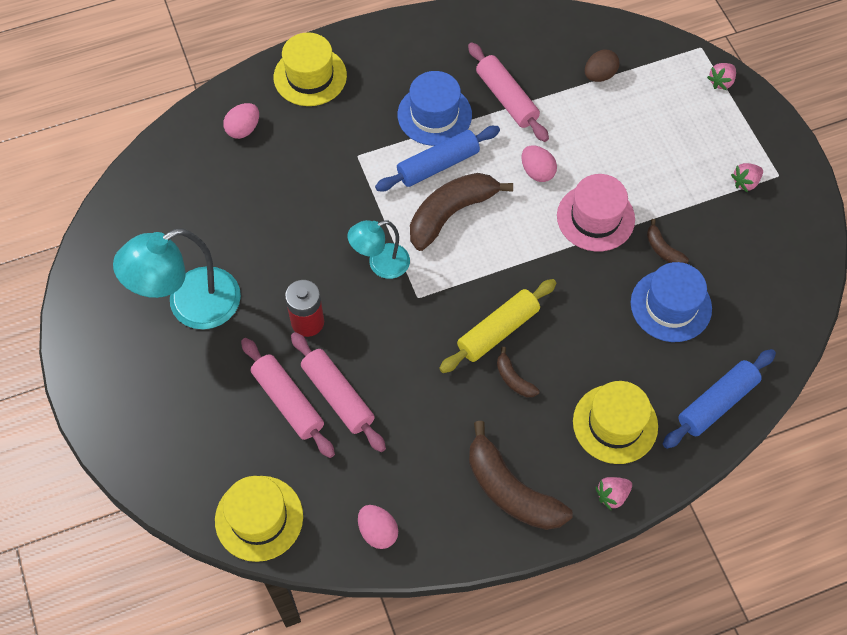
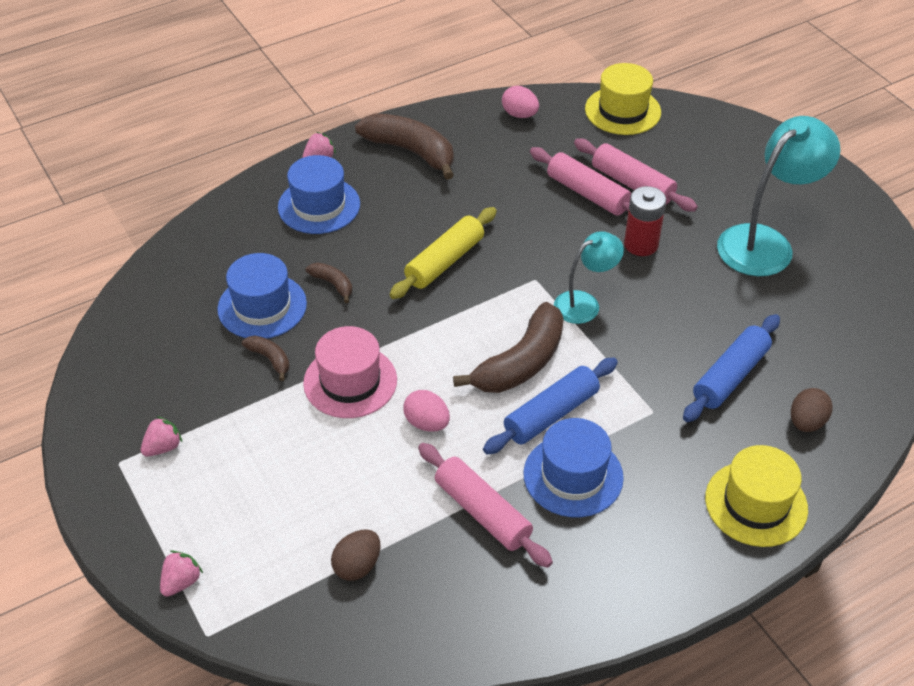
camera: 170 degrees right, 15 degrees down
pink egg [223,103,259,139] -> brown egg [791,388,833,432]
brown banana [497,347,540,397] -> brown banana moved to [306,262,352,303]
yellow hat [573,381,658,464] -> blue hat [278,155,360,234]
blue rolling pin [663,349,776,449] -> blue rolling pin moved to [683,314,780,422]

